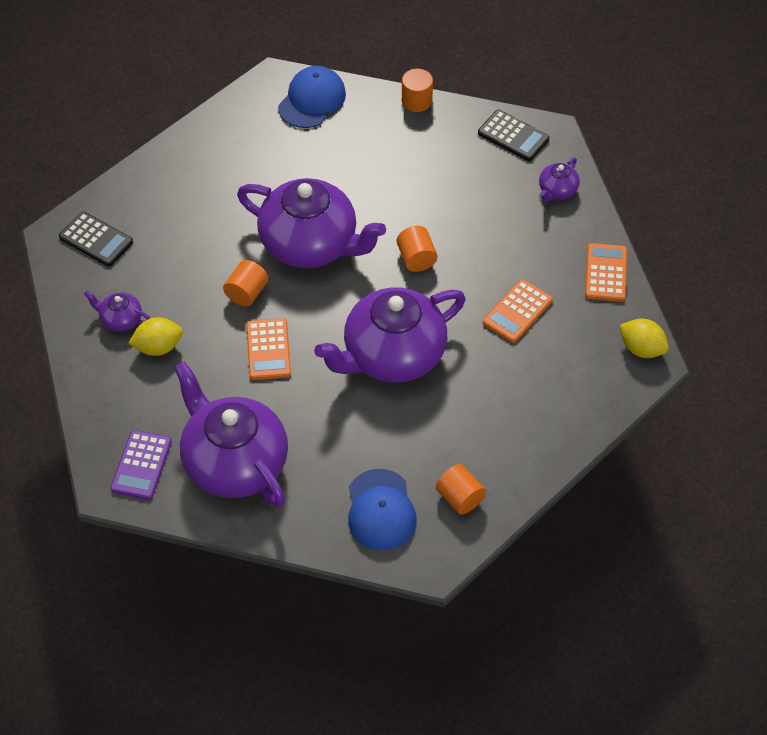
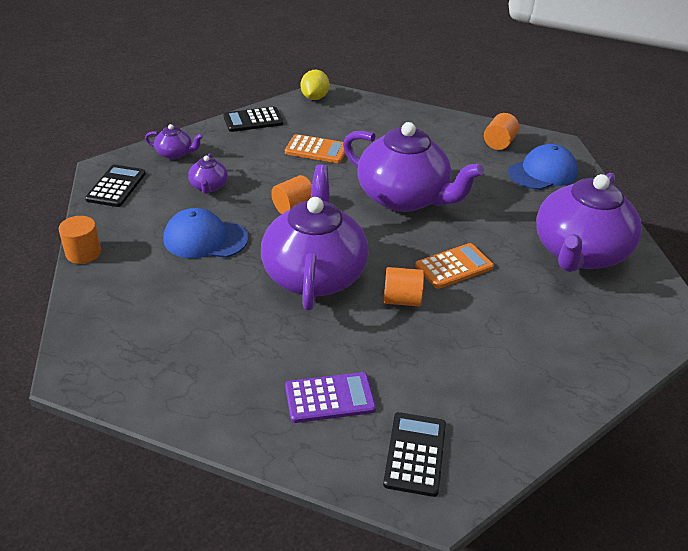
camera: 115 degrees left, 15 degrees down
purple teapot [84,290,150,332] -> purple teapot moved to [188,154,228,194]
purple calculator [110,430,172,500] -> purple calculator moved to [285,372,376,423]
yellow lemon [128,317,183,356] -> none
blue cap [278,66,346,128] -> blue cap moved to [164,208,248,258]
orange calculator [585,243,627,302] -> black calculator [223,107,283,132]

